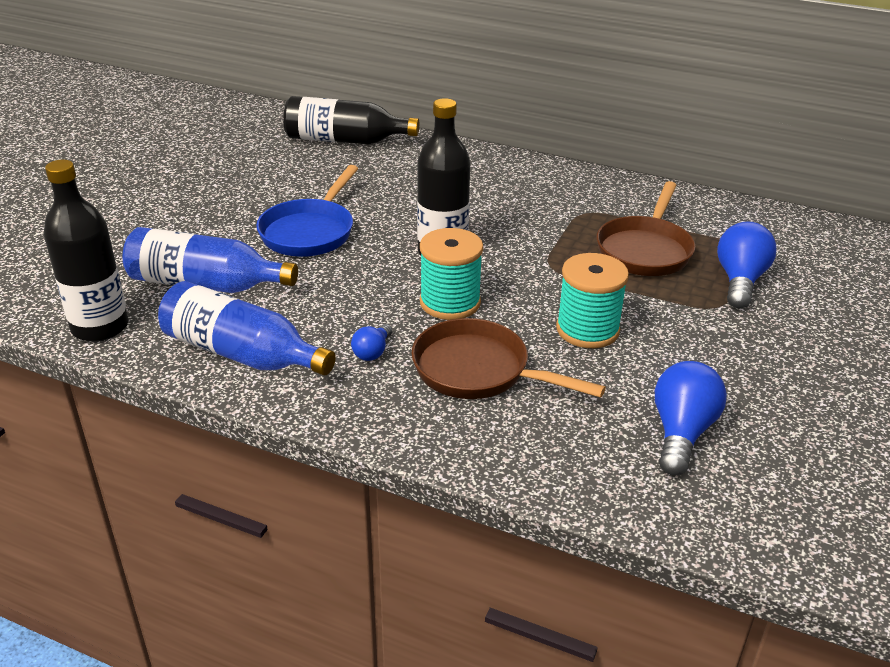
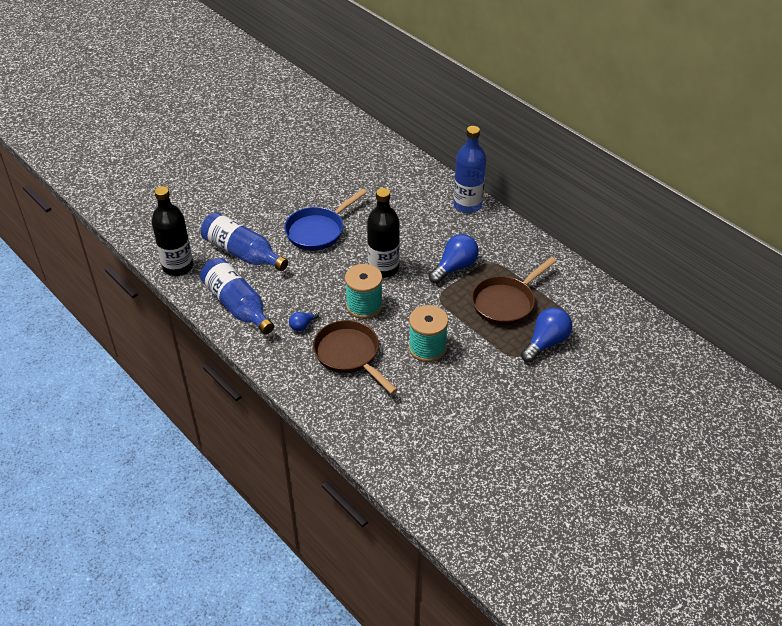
camera: 25 degrees right, 10 degrees up
black bottle [283,96,419,144] -> none
blue light bulb [655,361,727,476] -> blue light bulb moved to [429,234,479,284]
none -> blue bottle [453,126,486,213]

